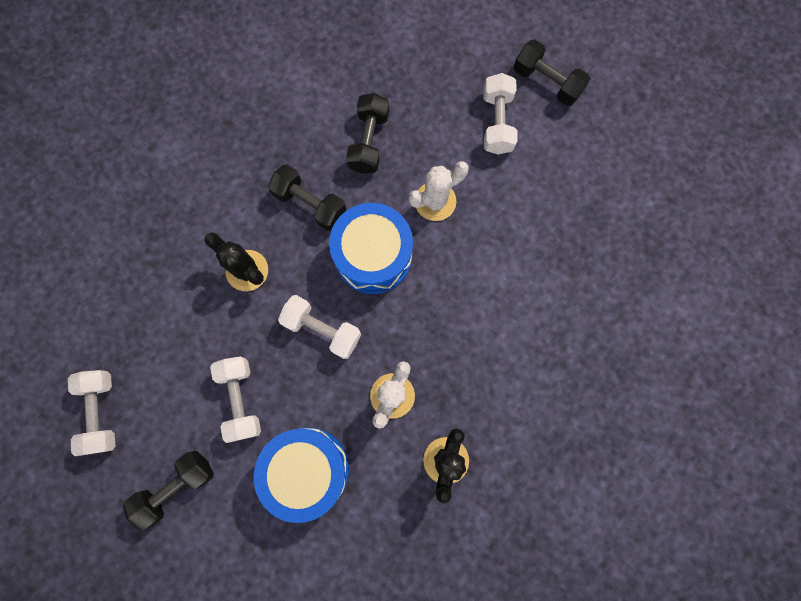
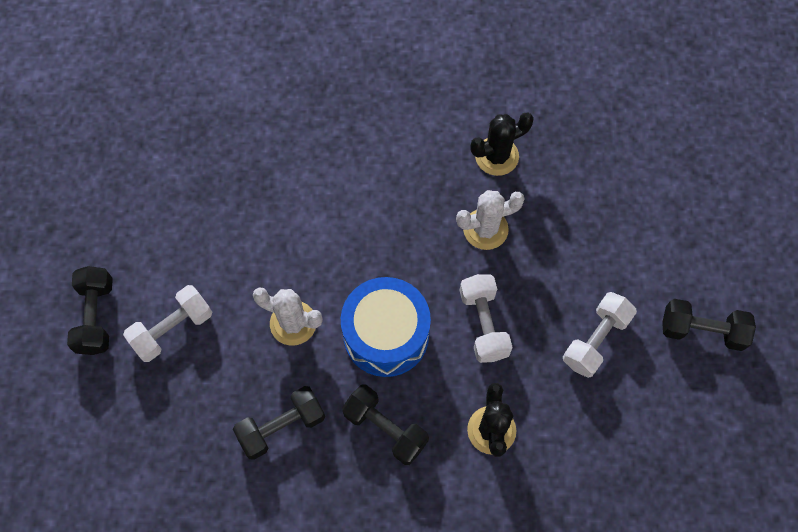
camera: 130 degrees left, 10 degrees down
white dumbbell [68,370,115,456] -> none
blue drum [254,428,349,523] -> none
black dumbbell [268,164,346,231] -> black dumbbell turned 45 degrees counterclockwise [342,384,429,465]

